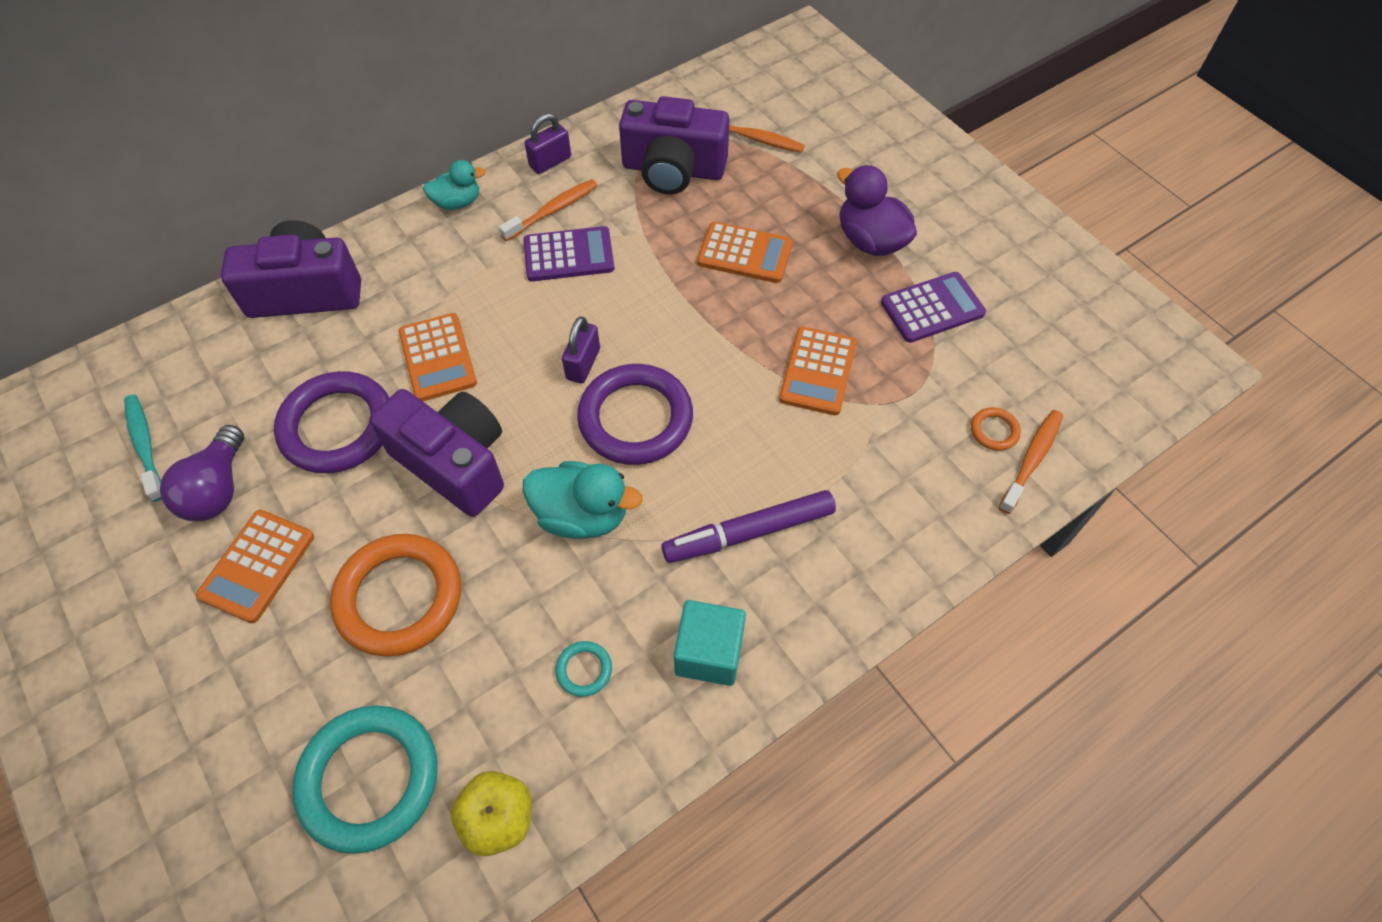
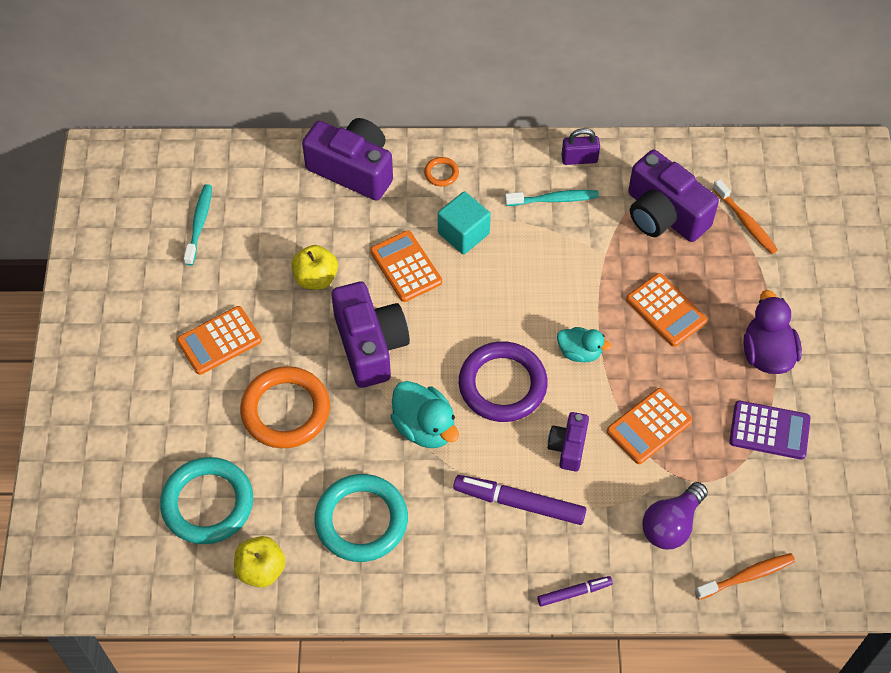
camera: 35 degrees right, 0 degrees up
purple light bulb [160,425,244,521] -> purple light bulb moved to [643,482,708,549]
purple ring [274,371,389,473] -> yellow apple [292,245,338,290]
orange calculator [399,313,477,401] -> orange calculator turned 135 degrees clockwise [370,230,442,302]
turquoise duck [423,160,485,210] -> turquoise duck moved to [557,327,612,362]
orange toothbrush [499,179,598,241] -> turquoise toothbrush [505,190,599,206]
purple calculator [524,226,614,281] -> none
turquoise ring [555,641,612,697] -> turquoise ring [314,474,408,562], size x2.36
purple padlock [562,316,600,384] -> none
turquoise cube [674,600,746,686] -> turquoise cube moved to [438,191,491,254]
orange ring [971,407,1021,451] -> orange ring moved to [424,157,459,186]
none -> purple marker [537,576,613,607]
none -> purple camera [548,412,589,471]

